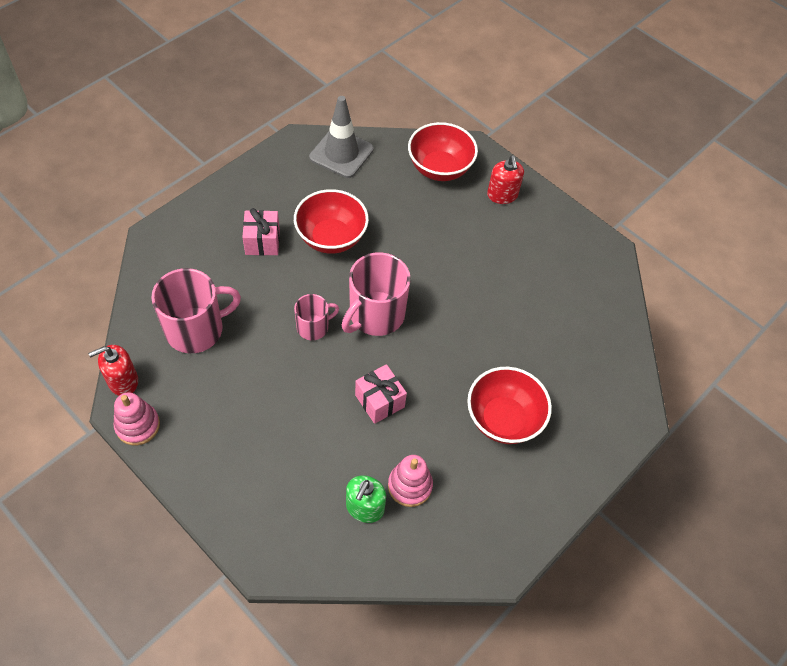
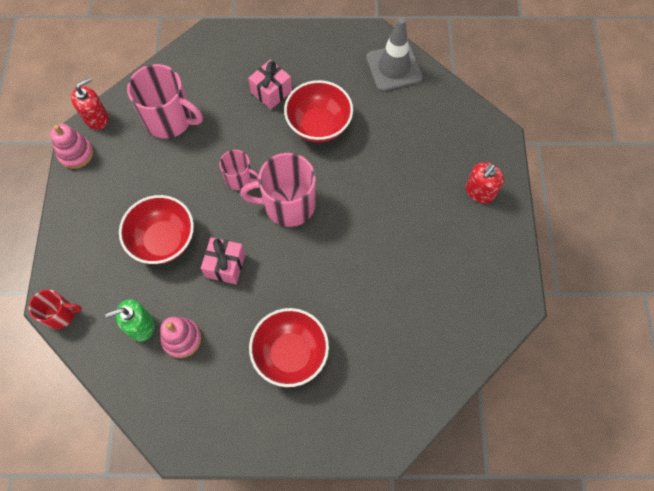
camera: 50 degrees right, 10 degrees up
red soap dispenser [88,345,138,396] -> red soap dispenser turned 120 degrees clockwise [71,78,109,130]
red bowl [408,122,478,181] -> red bowl moved to [119,195,194,264]
none -> red mug [29,290,82,329]

